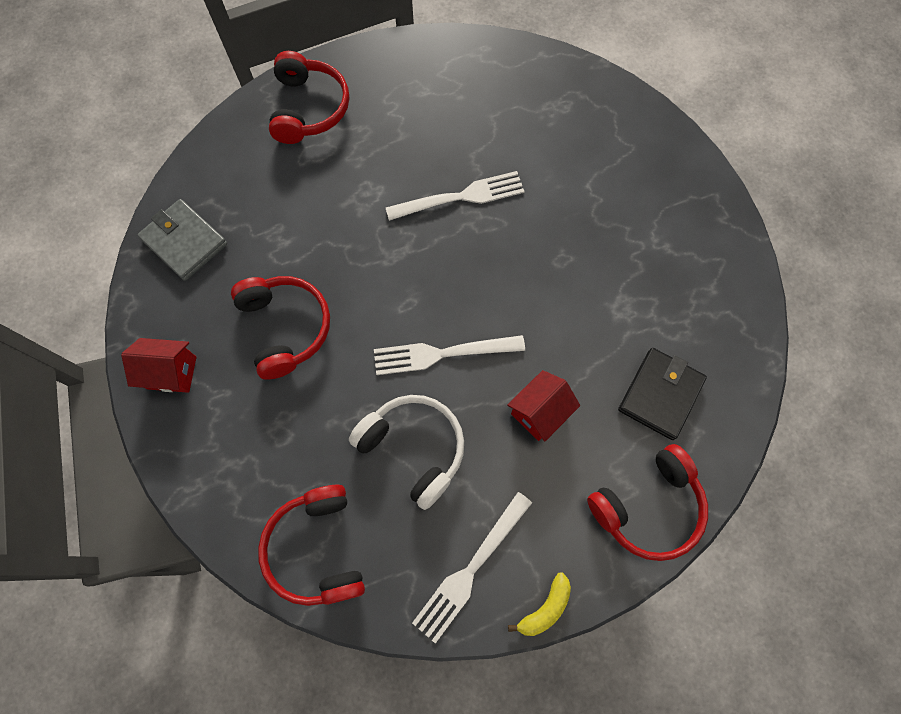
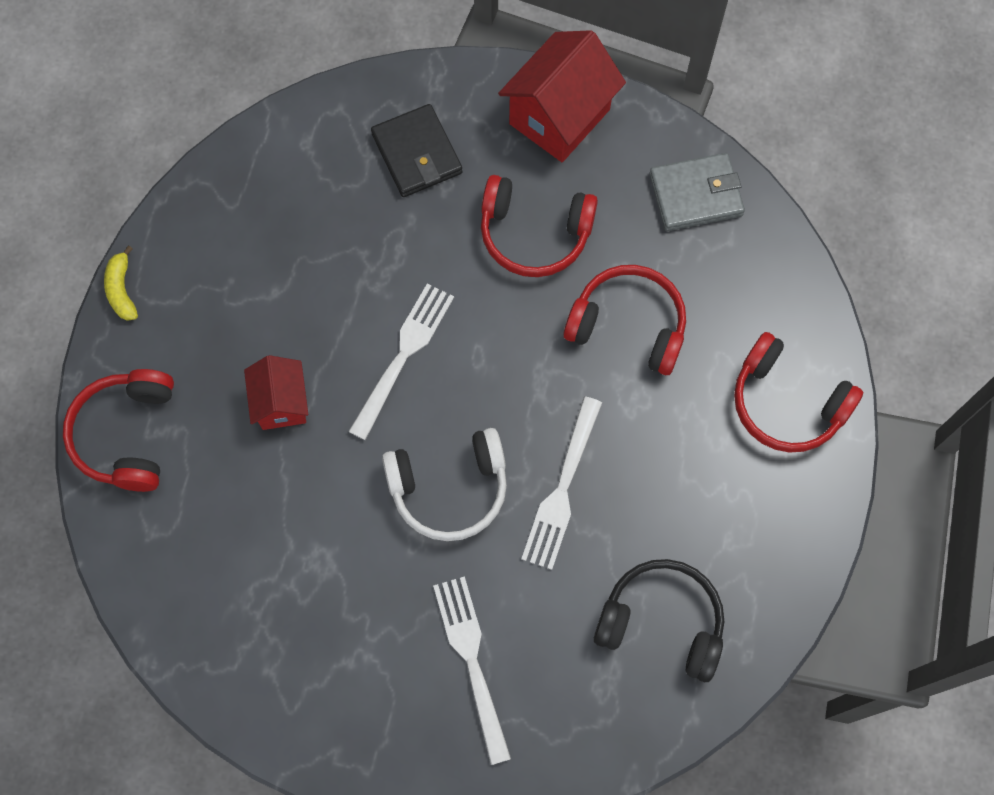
camera: 125 degrees right, 0 degrees up
red house [121,338,197,393] -> red house [498,30,626,162], size x1.66
red headphones [258,485,365,606] -> red headphones moved to [564,265,686,375]
white headphones [349,395,464,510] -> white headphones moved to [382,428,507,541]
white fork [412,492,532,644] -> white fork moved to [433,576,511,765]
black wallet [618,348,707,440] -> black wallet moved to [371,104,462,197]
none -> black headphones [594,559,724,682]

